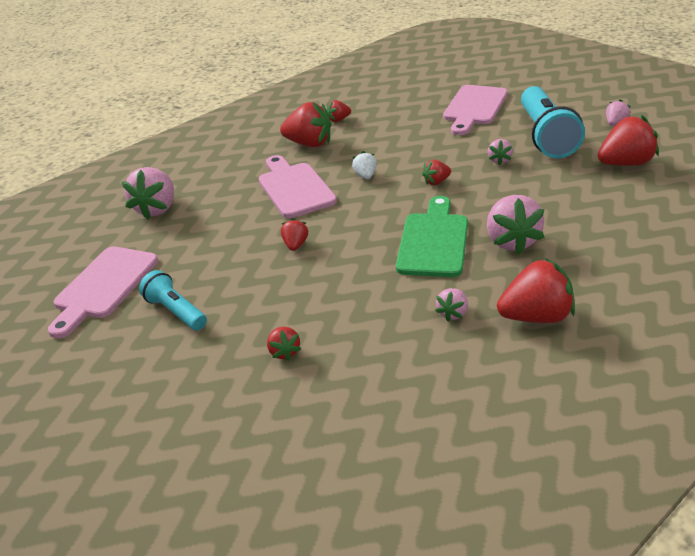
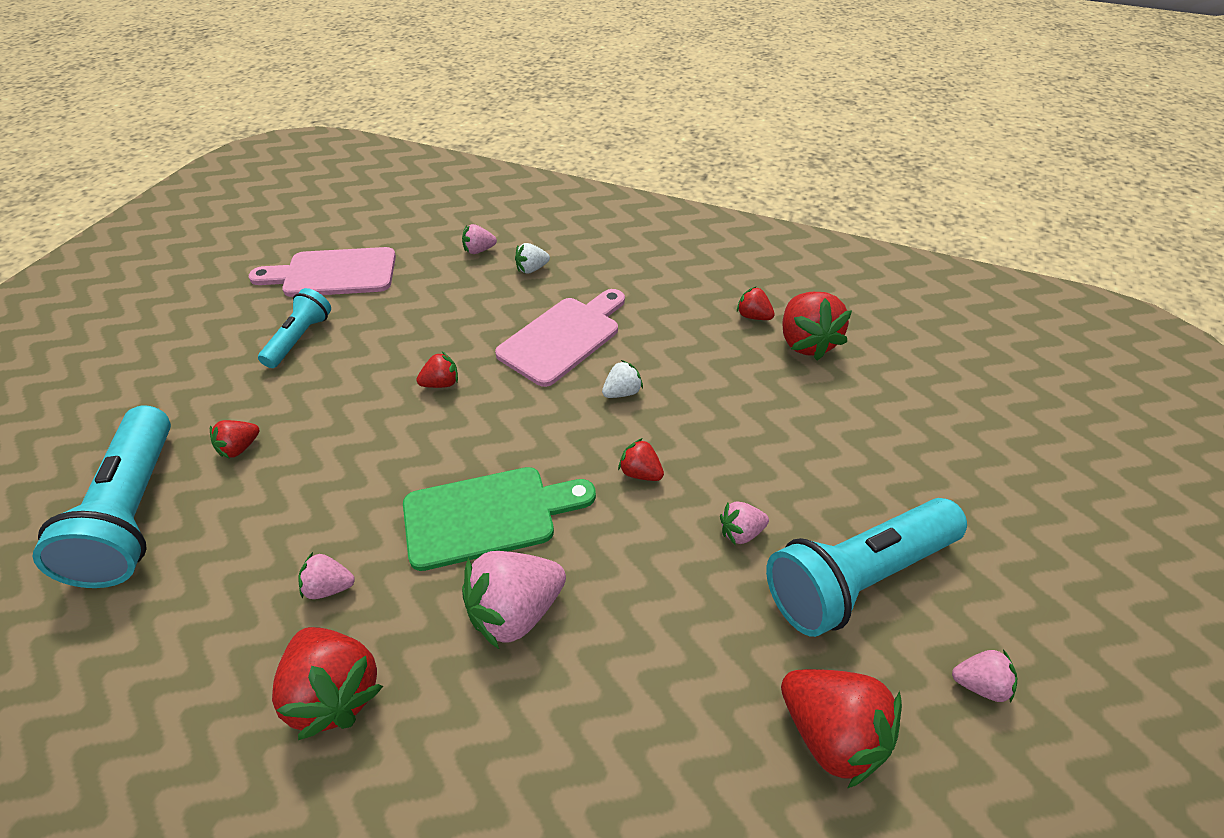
camera: 60 degrees right, 10 degrees up
pink strawberry [122,167,174,220] -> pink strawberry [462,224,497,254], size x0.52
red strawberry [280,102,331,147] -> red strawberry moved to [782,292,852,361]
pink cutting board [443,85,508,135] -> none
none -> turquoise flashlight [32,405,171,588]
none -> white strawberry [515,243,550,274]

